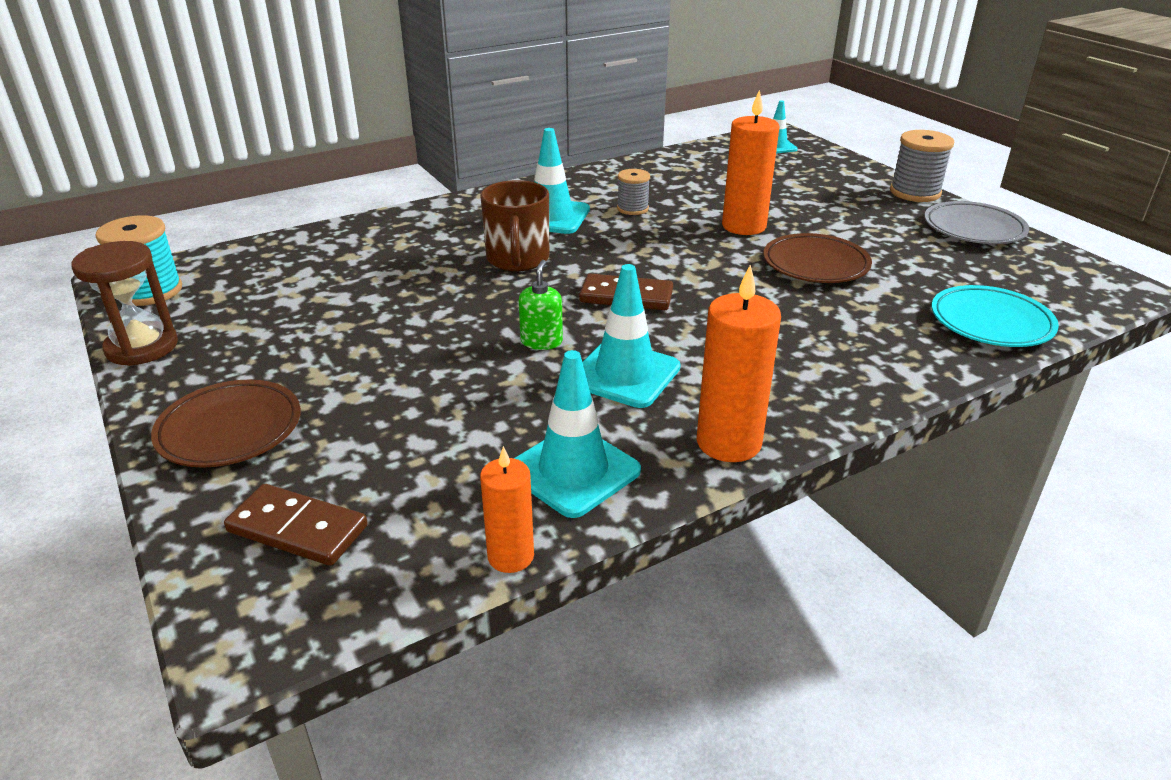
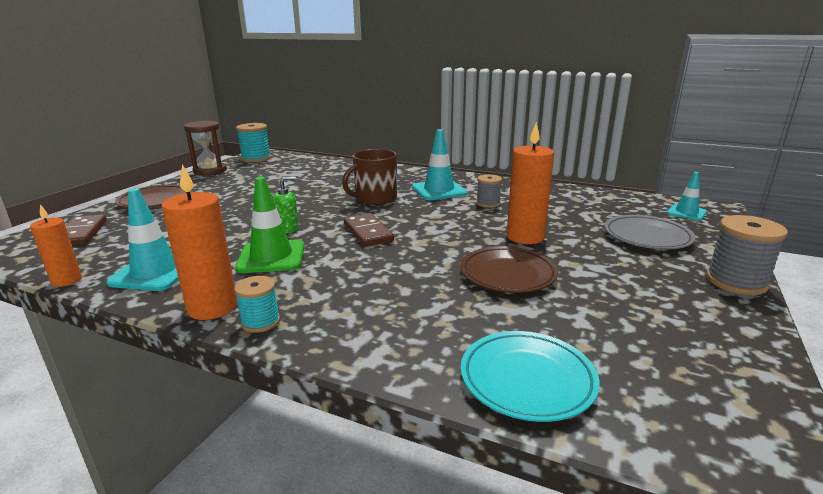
camera: 55 degrees right, 10 degrees down
turquoise traffic cone [582,264,681,408] -> green traffic cone [235,177,305,273]
grey plate [924,201,1029,244] -> grey plate moved to [604,215,695,249]
none -> turquoise spool [234,276,280,333]

